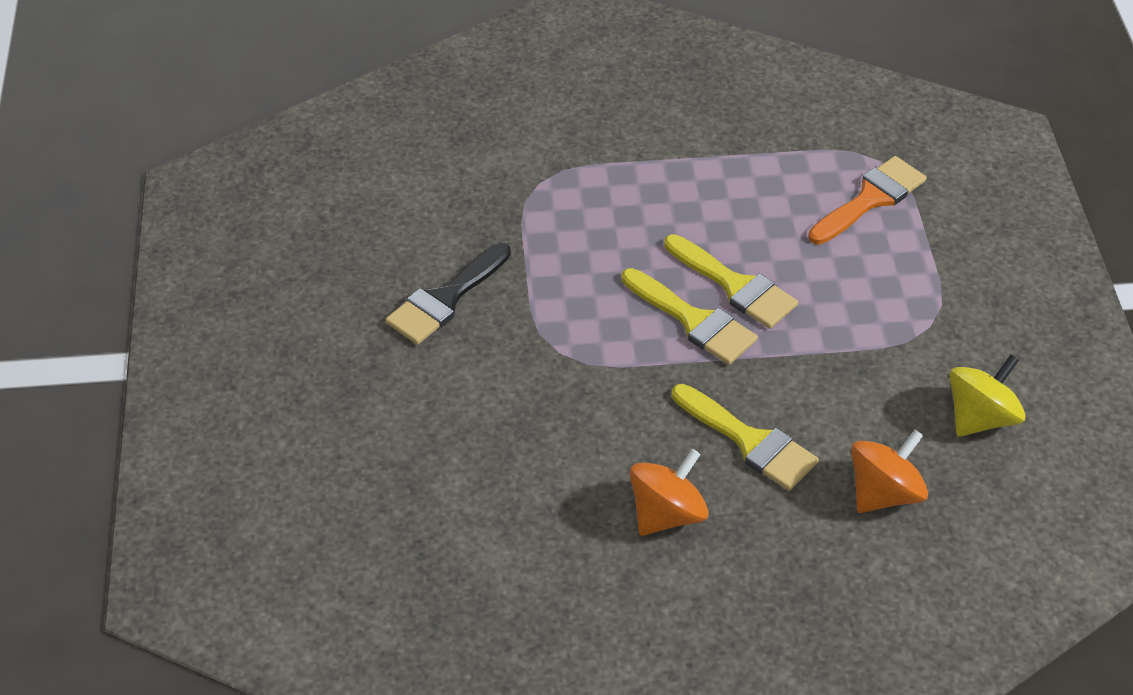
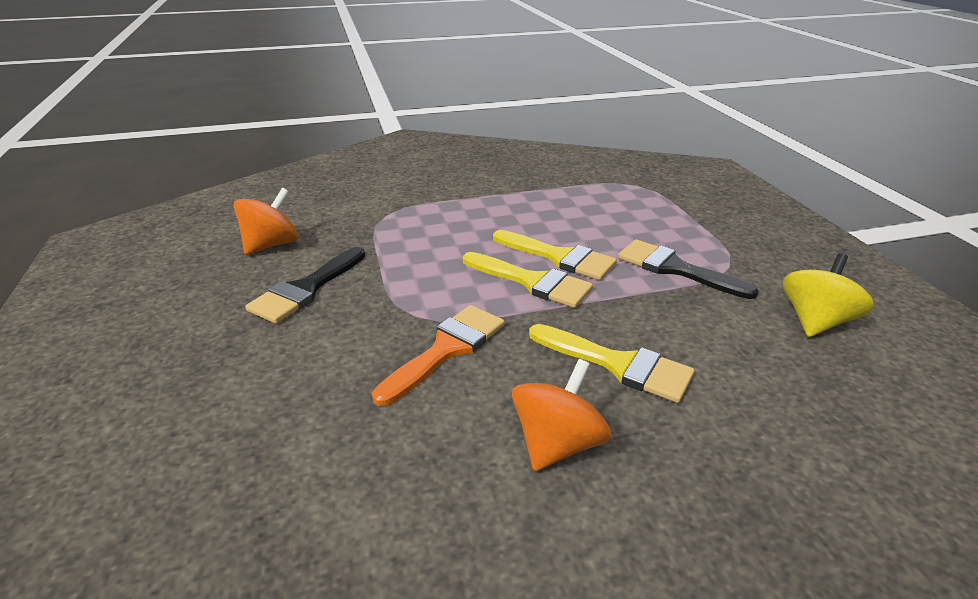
camera: 10 degrees left, 15 degrees down
orange brush [808,156,926,244] -> orange brush moved to [372,305,505,406]
orange spinning top [851,430,928,513] -> orange spinning top moved to [234,188,298,255]
none -> black brush [618,239,759,299]

